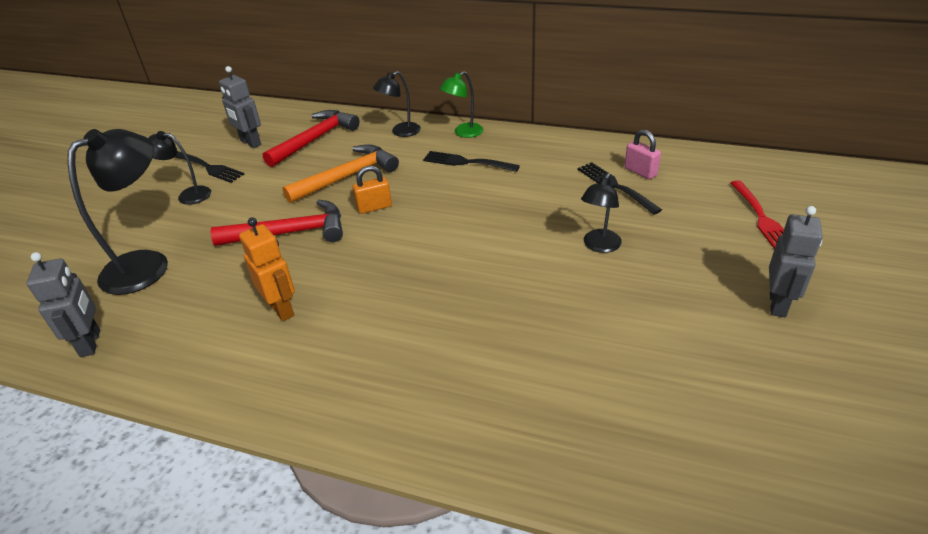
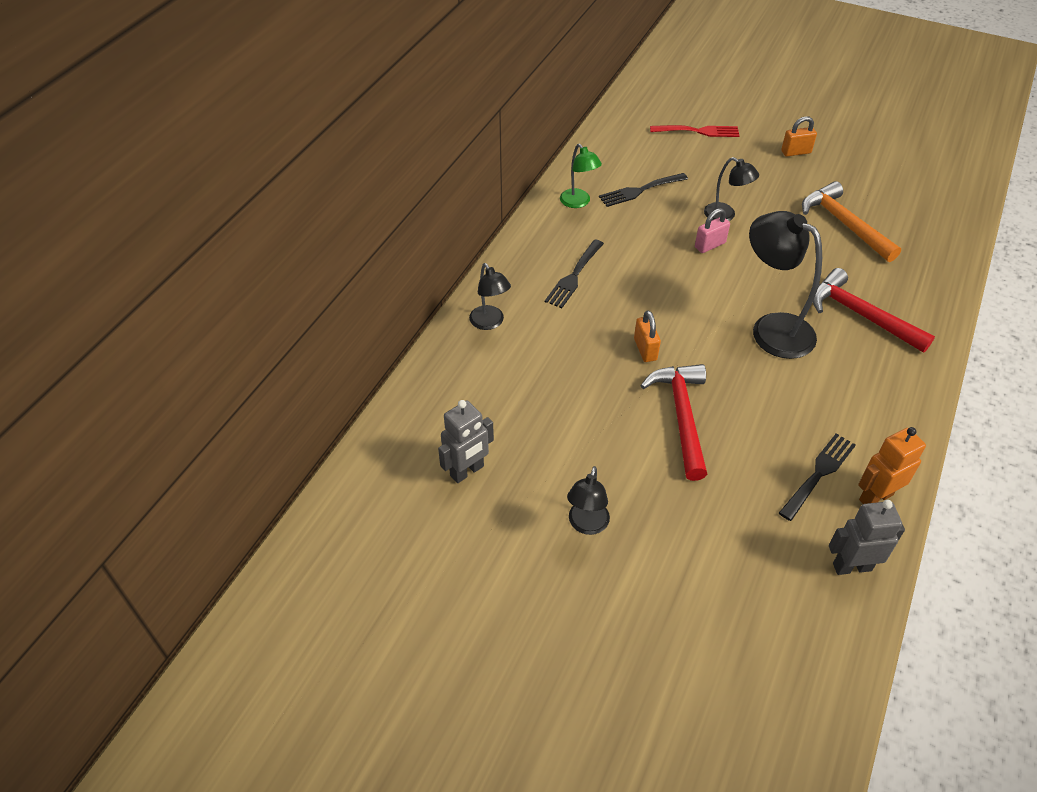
camera: 85 degrees left, 10 degrees up
black lamp [67,129,168,295] -> black lamp moved to [749,211,822,359]
black fork [175,151,244,183] -> black fork moved to [779,434,856,521]
orange robot [239,217,295,321] -> orange robot moved to [858,427,926,504]
red hammer [263,110,360,167] -> red hammer moved to [813,268,935,353]
orange hammer [282,144,399,203] -> orange hammer moved to [802,181,901,262]
green lamp [440,71,483,138] -> green lamp moved to [560,144,602,208]
pink padlock [624,130,661,179] -> pink padlock moved to [695,208,730,253]
grey robot [769,206,823,317] -> orange padlock [781,116,817,156]

